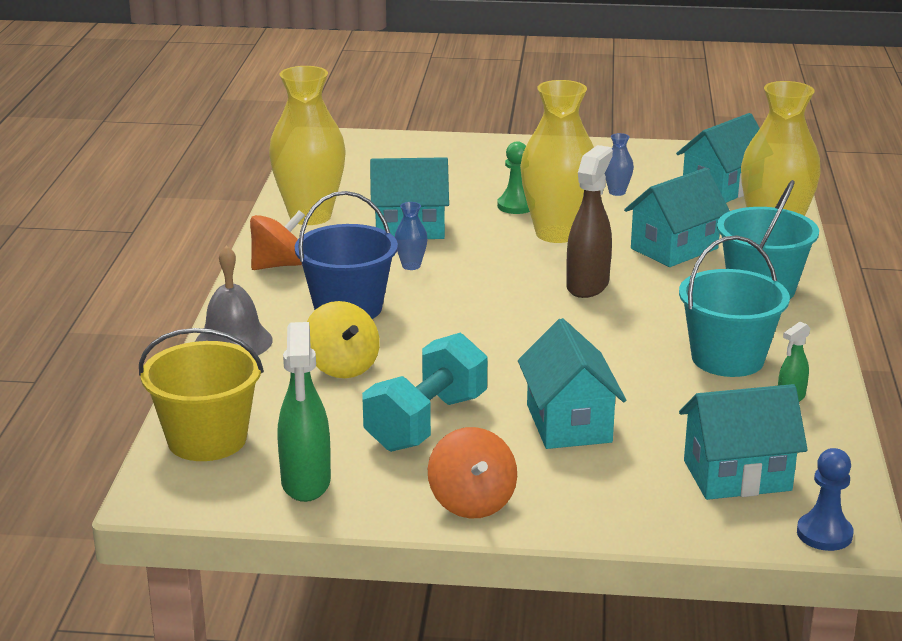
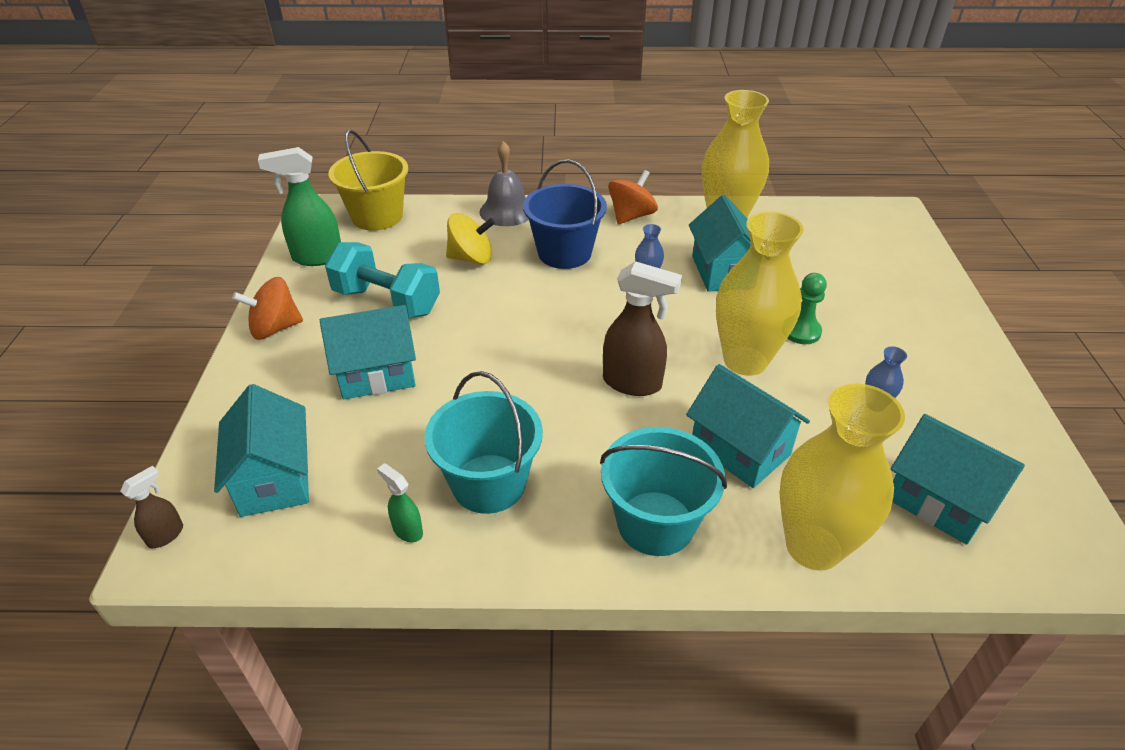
camera: 85 degrees right, 15 degrees up
orange spinning top [250,210,305,270] -> orange spinning top turned 105 degrees counterclockwise [608,170,658,224]
yellow spinning top [307,301,380,378] -> yellow spinning top turned 150 degrees counterclockwise [446,213,495,265]
blue pawn [797,448,853,551] -> brown spray bottle [120,466,183,548]

